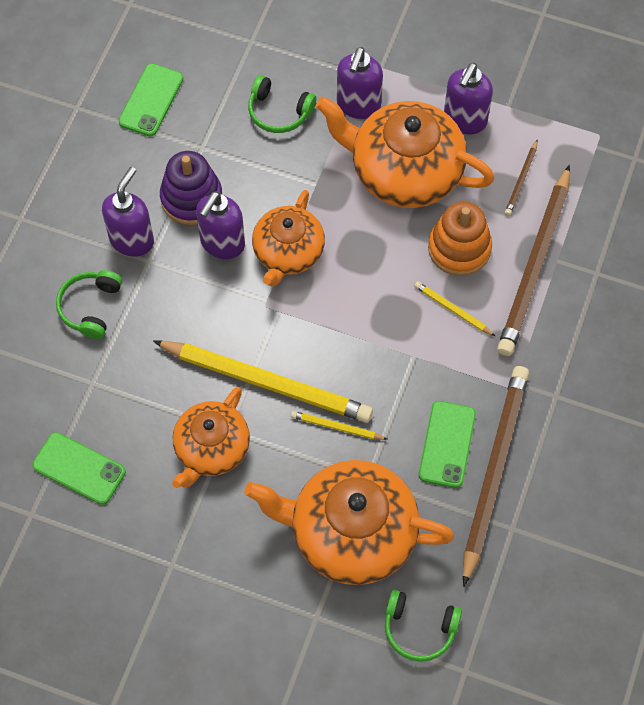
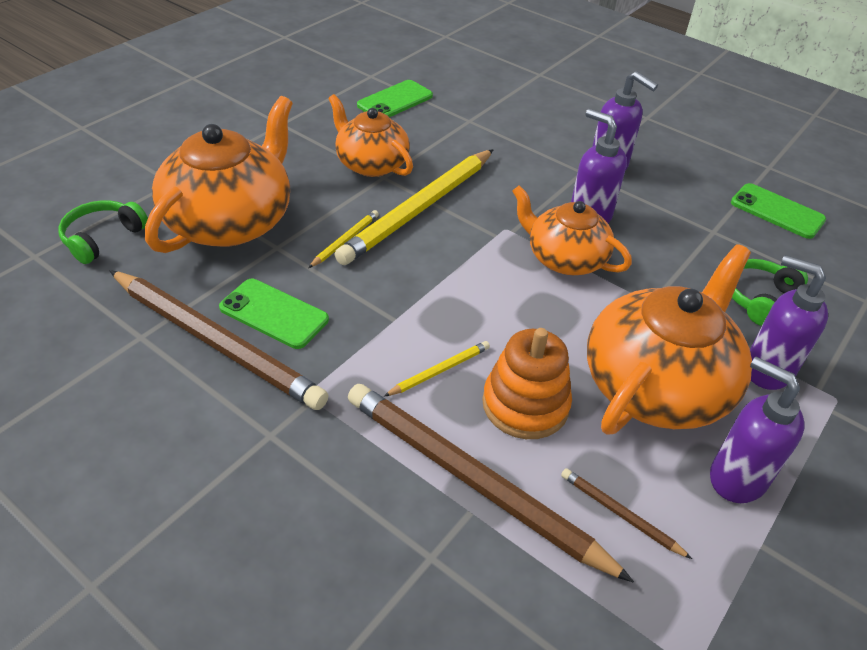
camera: 105 degrees right, 20 degrees down
green headphones [56,270,122,339] -> none
purple stacking toy [160,151,222,225] -> none

